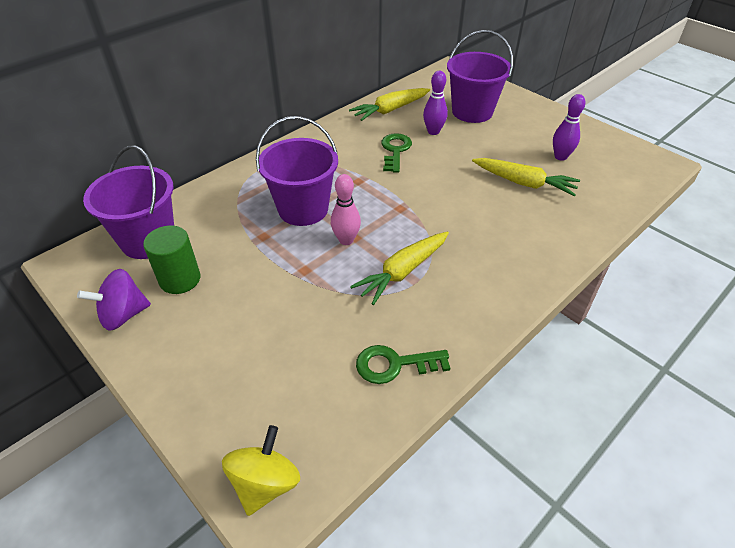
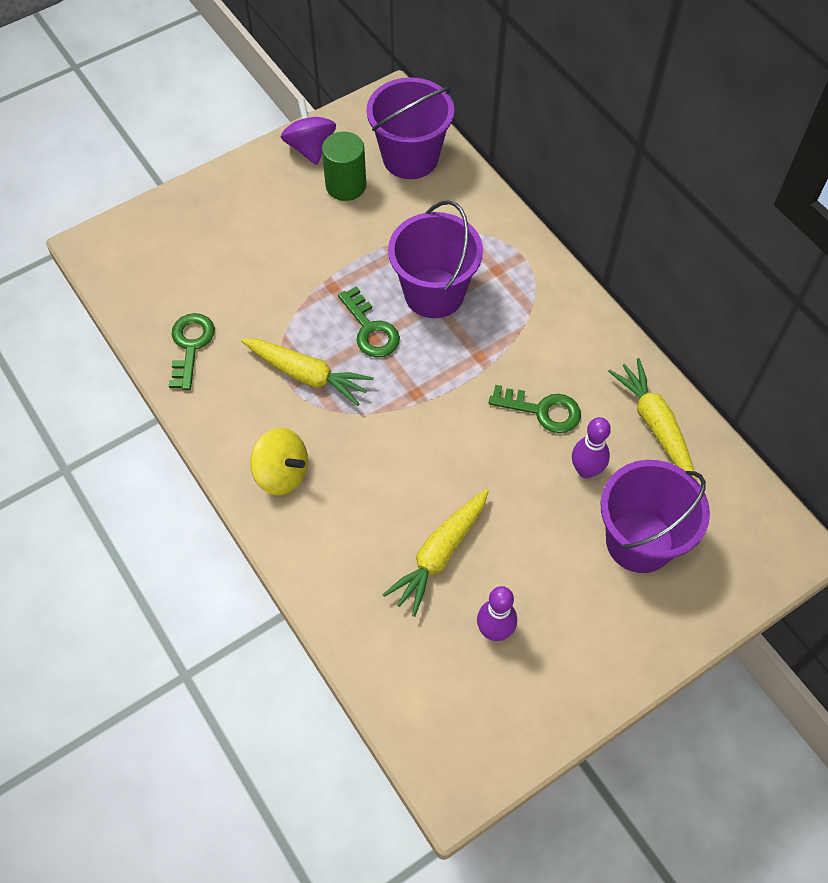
camera: 100 degrees right, 15 degrees up
yellow spinning top [222,425,300,516] -> yellow spinning top moved to [251,428,308,496]
pink bowling pin [331,174,361,245] -> green key [338,286,400,357]
yellow carrot [350,232,449,305] -> yellow carrot turned 150 degrees clockwise [241,339,374,406]

